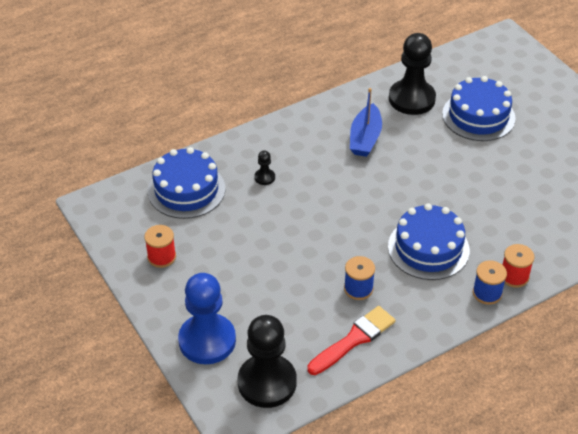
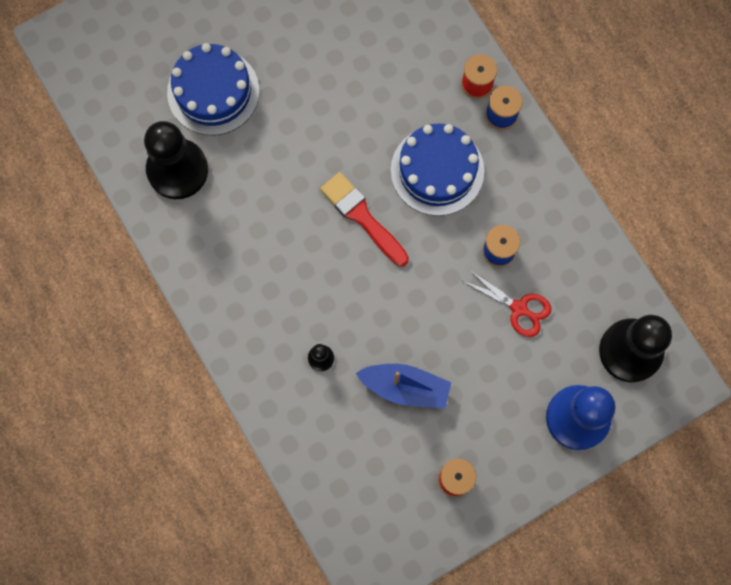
camera: 90 degrees left, 30 degrees up
blue cake [148,147,225,219] -> none
red brush [307,306,395,375] -> red brush moved to [320,172,409,267]
blue boat [350,88,382,157] -> blue boat moved to [356,364,451,408]
none -> red scissors [463,269,552,337]

